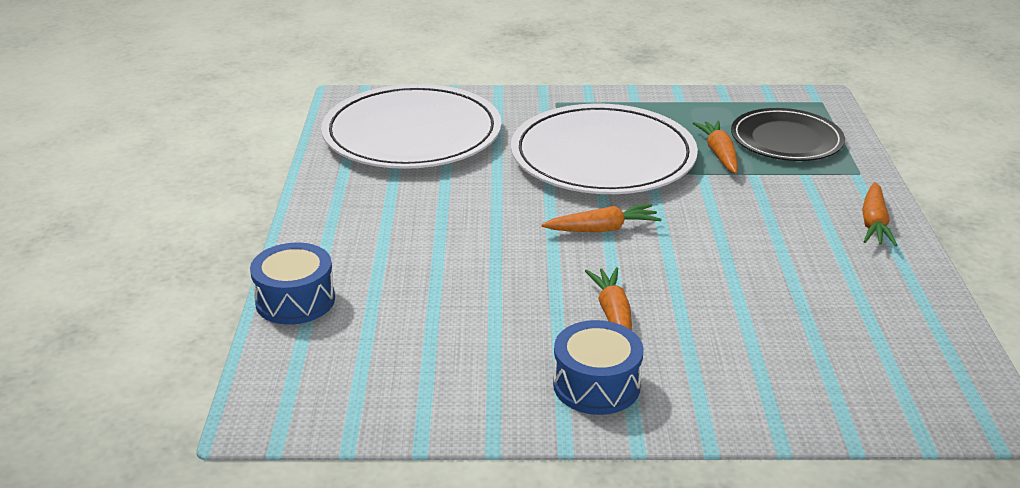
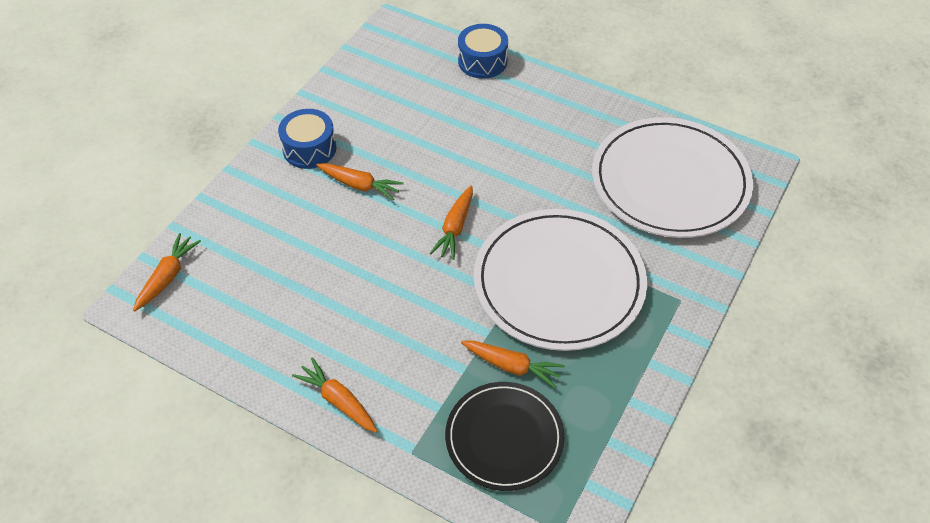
camera: 120 degrees right, 20 degrees up
none -> orange carrot [133,233,201,311]

